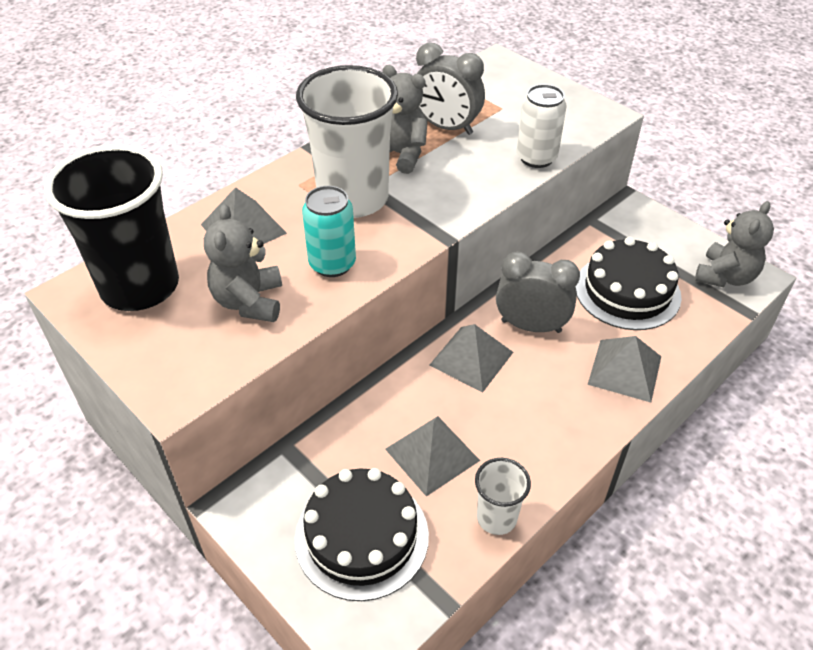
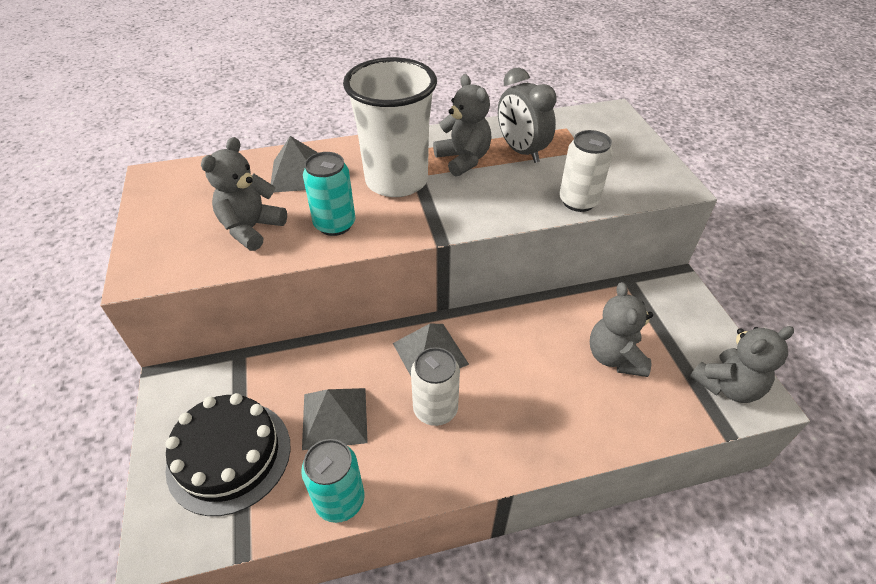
camera: 30 degrees right, 0 degrees up
black cup [44,144,179,311] -> none
white cup [475,458,531,535] -> turquoise can [301,439,364,523]
grey clock [496,251,580,333] -> none
black cake [575,237,682,330] -> grey teddy bear [590,282,653,377]
grey pyramid [588,336,661,402] -> none
none -> white can [411,347,460,426]

